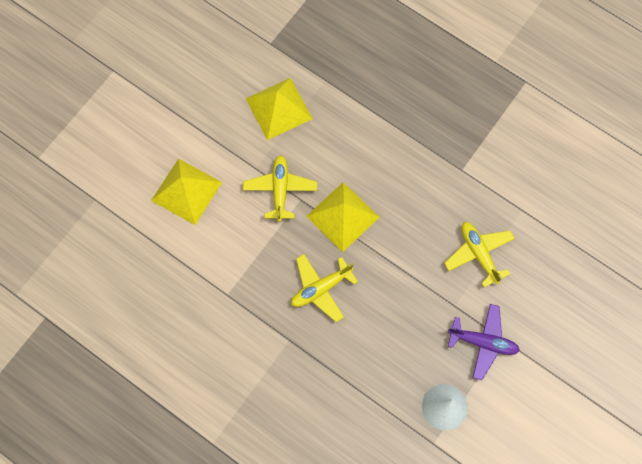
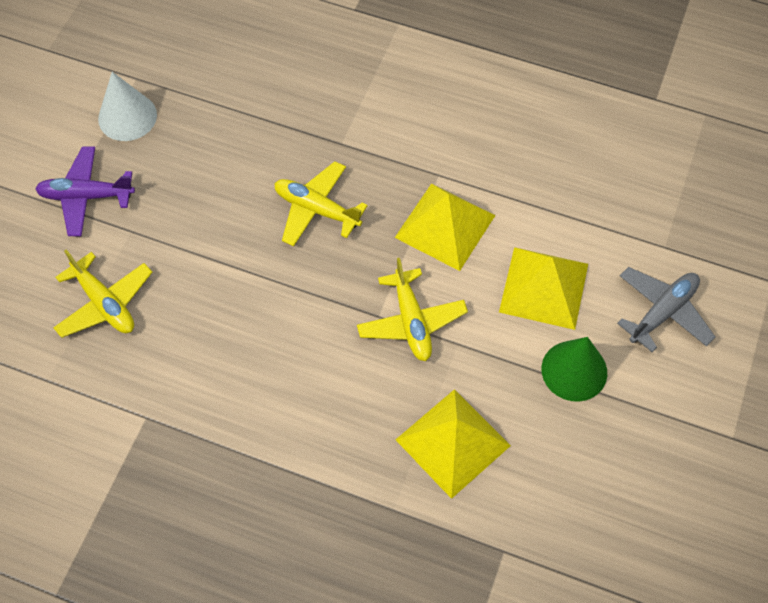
camera: 165 degrees right, 10 degrees down
yellow plane [291,254,358,322] -> yellow plane turned 105 degrees counterclockwise [274,161,368,247]
yellow pyramid [306,182,380,252] -> yellow pyramid moved to [395,183,496,271]
none -> green cone [542,337,607,402]
none -> grey plane [617,267,715,352]

